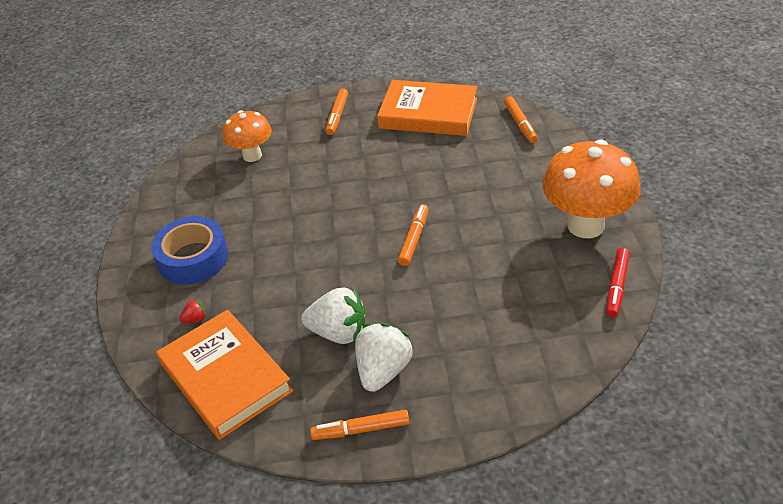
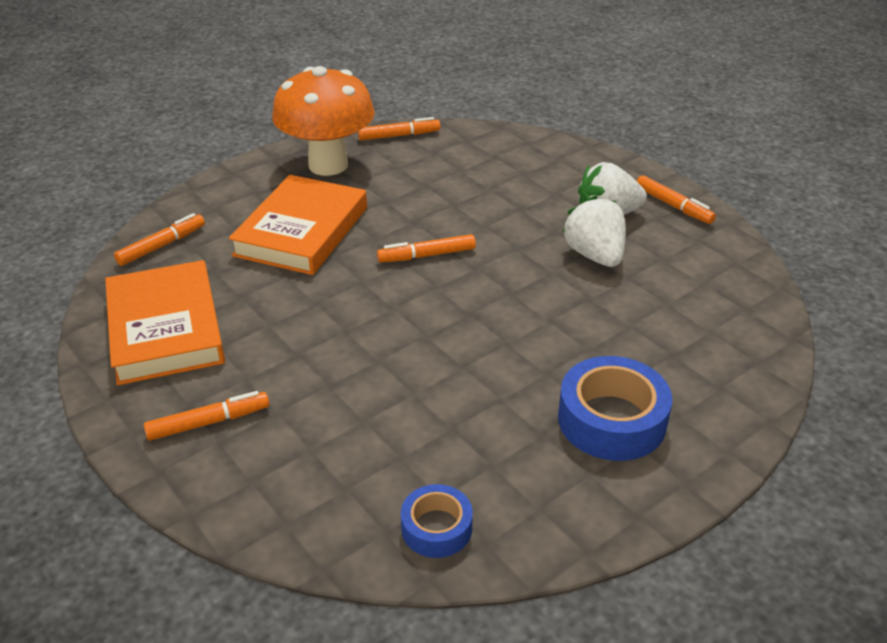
camera: 125 degrees left, 5 degrees down
orange book [156,310,293,440] -> orange book moved to [229,175,367,275]
red strawberry [179,299,206,323] -> none
orange mushroom [223,110,272,162] -> none
red marker [606,248,630,317] -> orange marker [358,117,440,140]
none -> blue tape [401,484,473,558]

